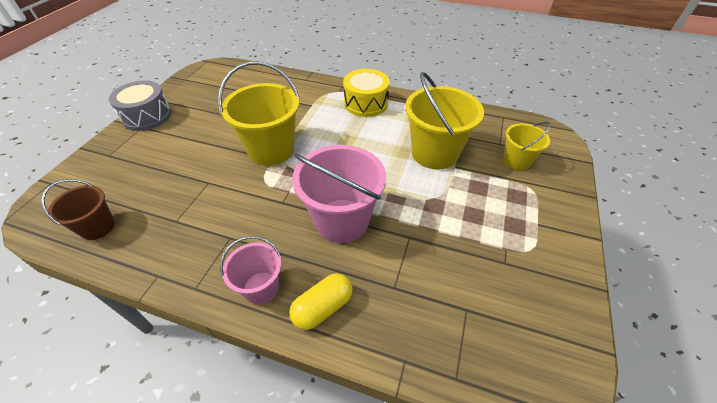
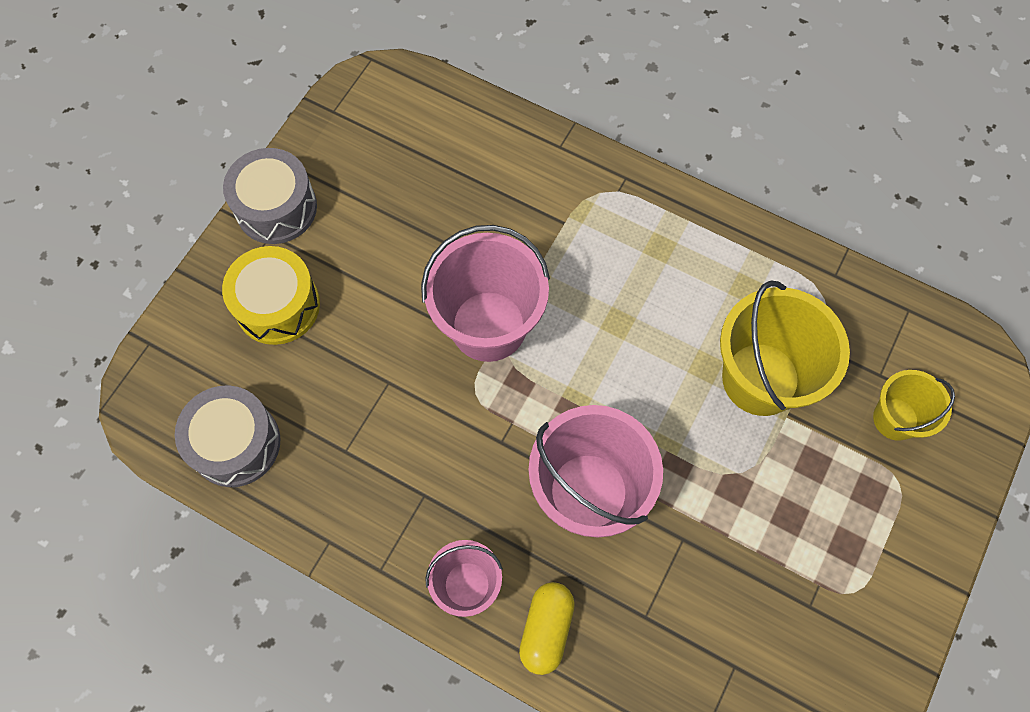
camera: 10 degrees right, 20 degrees up
brown bucket [41,179,115,240] -> grey drum [175,385,280,487]
yellow bucket [218,61,300,166] -> pink bucket [421,225,550,362]
yellow capsule [289,273,353,330] -> yellow capsule turned 45 degrees counterclockwise [519,582,575,675]
yellow drum [343,69,390,117] -> yellow drum moved to [222,246,320,345]

